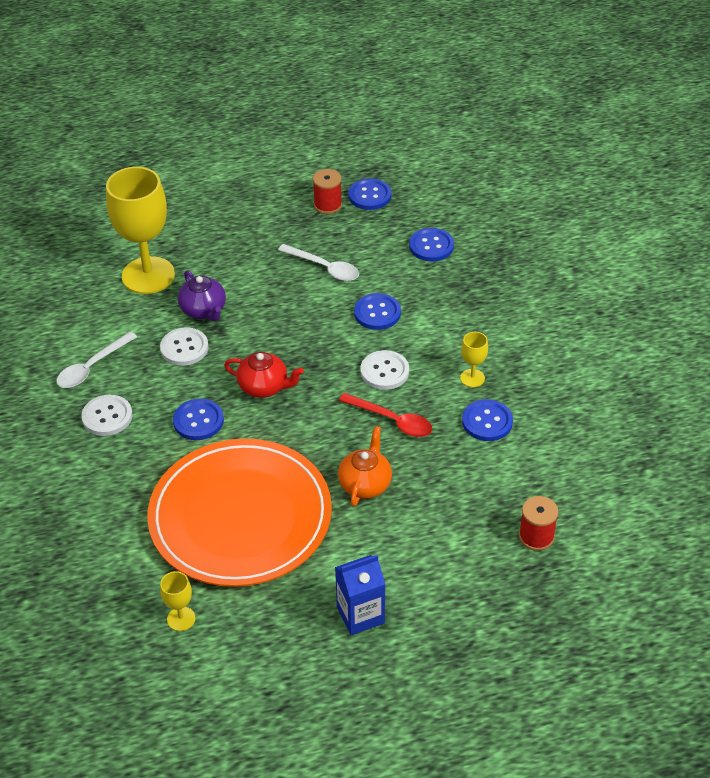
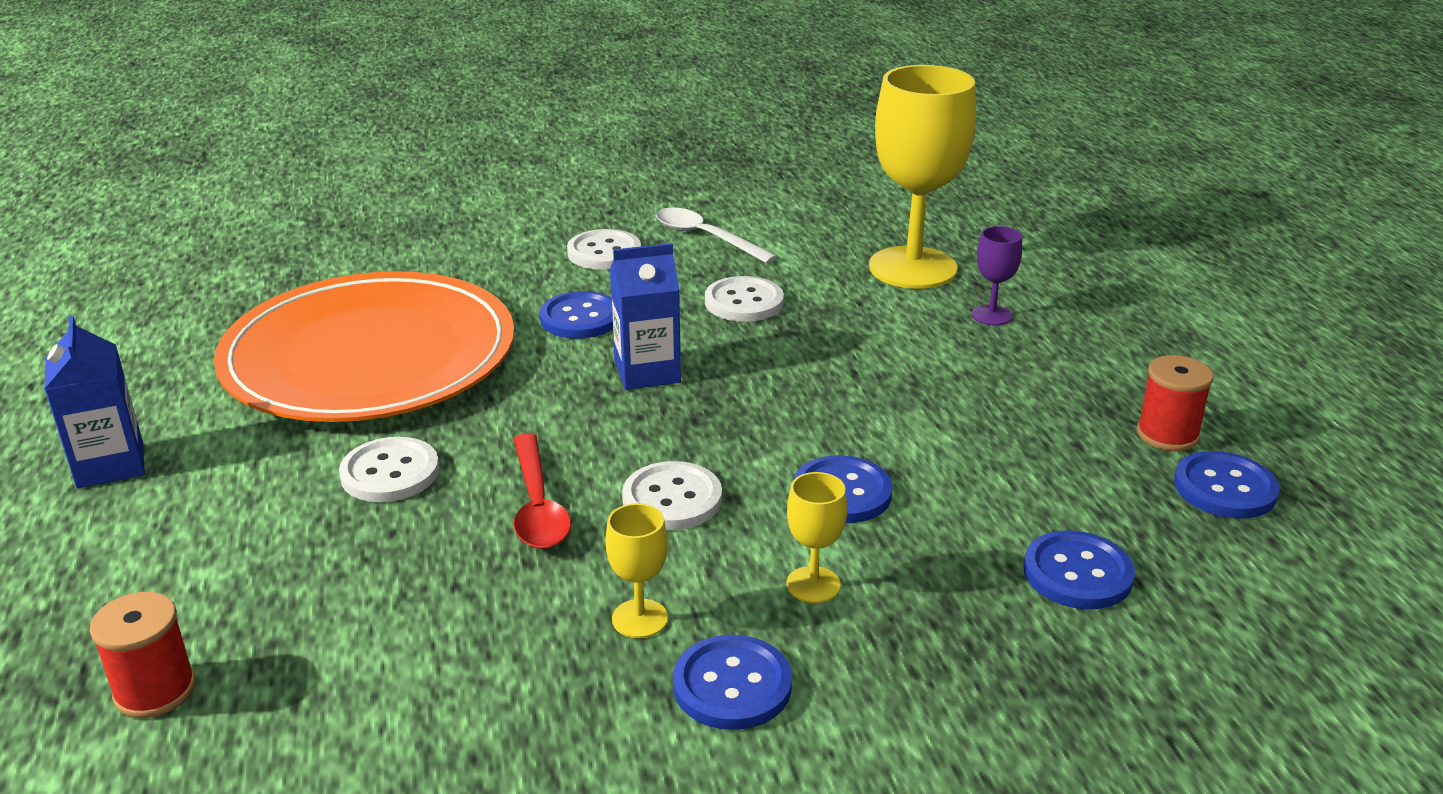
camera: 90 degrees right, 15 degrees down
yellow goblet [160,571,196,631] -> yellow goblet moved to [786,472,847,603]
purple teapot [178,270,226,321] -> none
red teapot [224,352,304,398] -> blue carton [610,243,681,390]
white spoon [278,244,359,281] -> none
orange teapot [338,426,392,507] -> white button [339,437,439,502]
red spoon [339,393,432,437] -> red spoon turned 45 degrees counterclockwise [513,433,571,549]
blue button [462,399,513,441] -> blue button moved to [673,635,792,730]
none -> purple goblet [972,226,1022,326]

